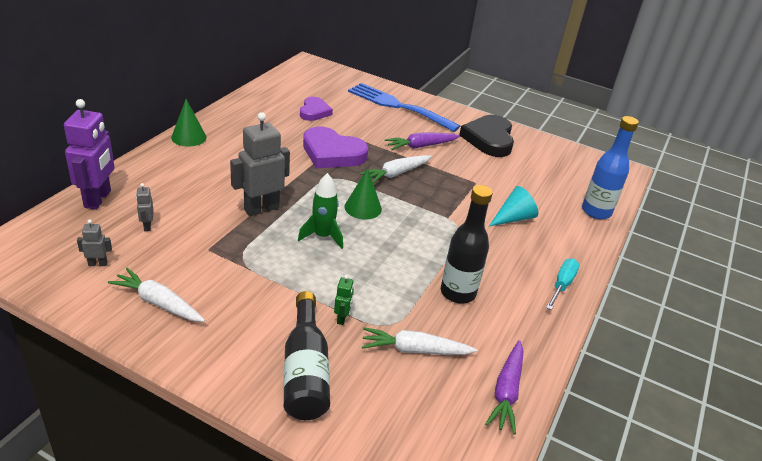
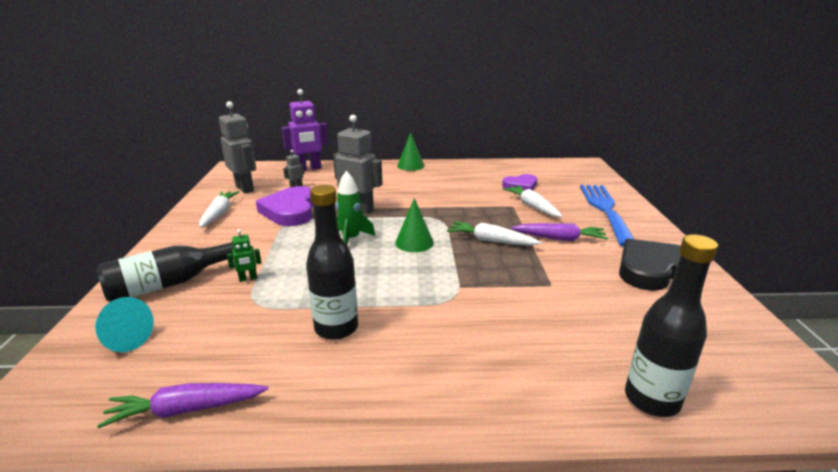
camera: 65 degrees right, 10 degrees down
grey robot [77,219,112,266] -> grey robot [219,101,256,193], size x2.21
purple heart [303,127,368,168] -> purple heart moved to [256,186,313,226]
white carrot [362,327,477,355] -> white carrot moved to [503,185,563,217]
purple carrot [385,132,460,150] -> purple carrot turned 150 degrees clockwise [511,223,608,241]
turquoise cone [489,186,538,226] -> turquoise cone moved to [95,297,154,352]
turquoise screwdriver [546,258,580,310] -> none
blue bottle [582,116,639,219] -> black bottle [625,234,718,417]

